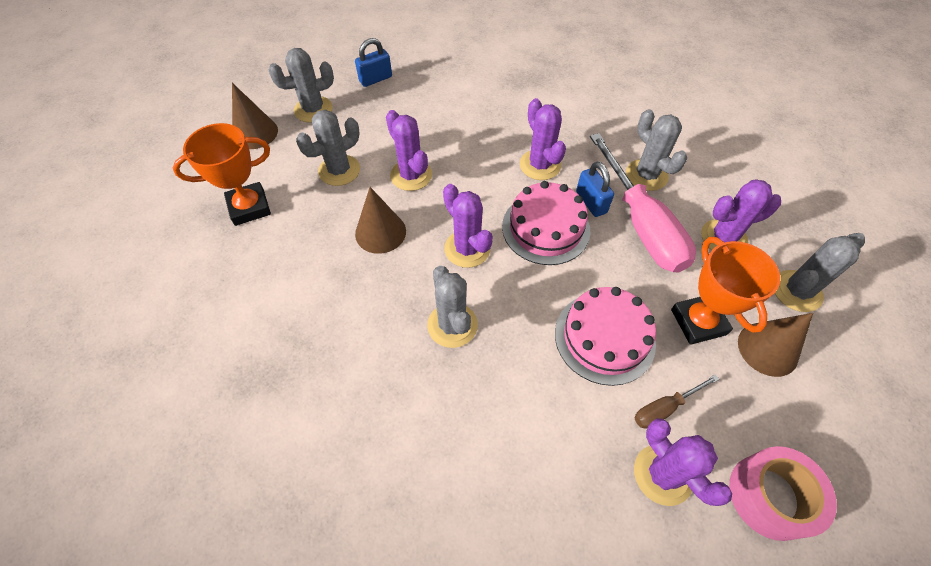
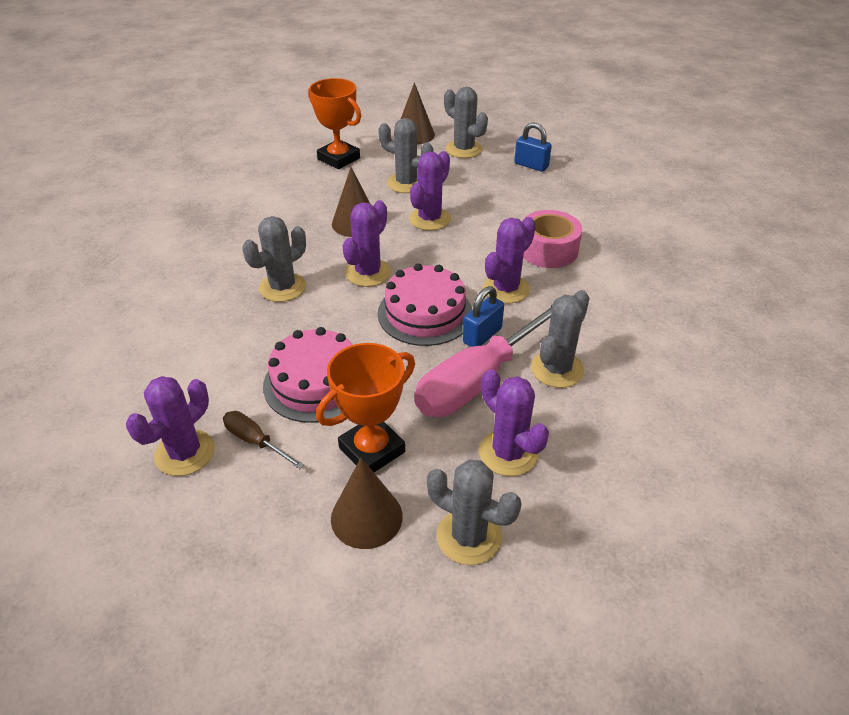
camera: 65 degrees right, 15 degrees down
pink tape [729,446,837,541] -> pink tape moved to [523,210,582,268]

